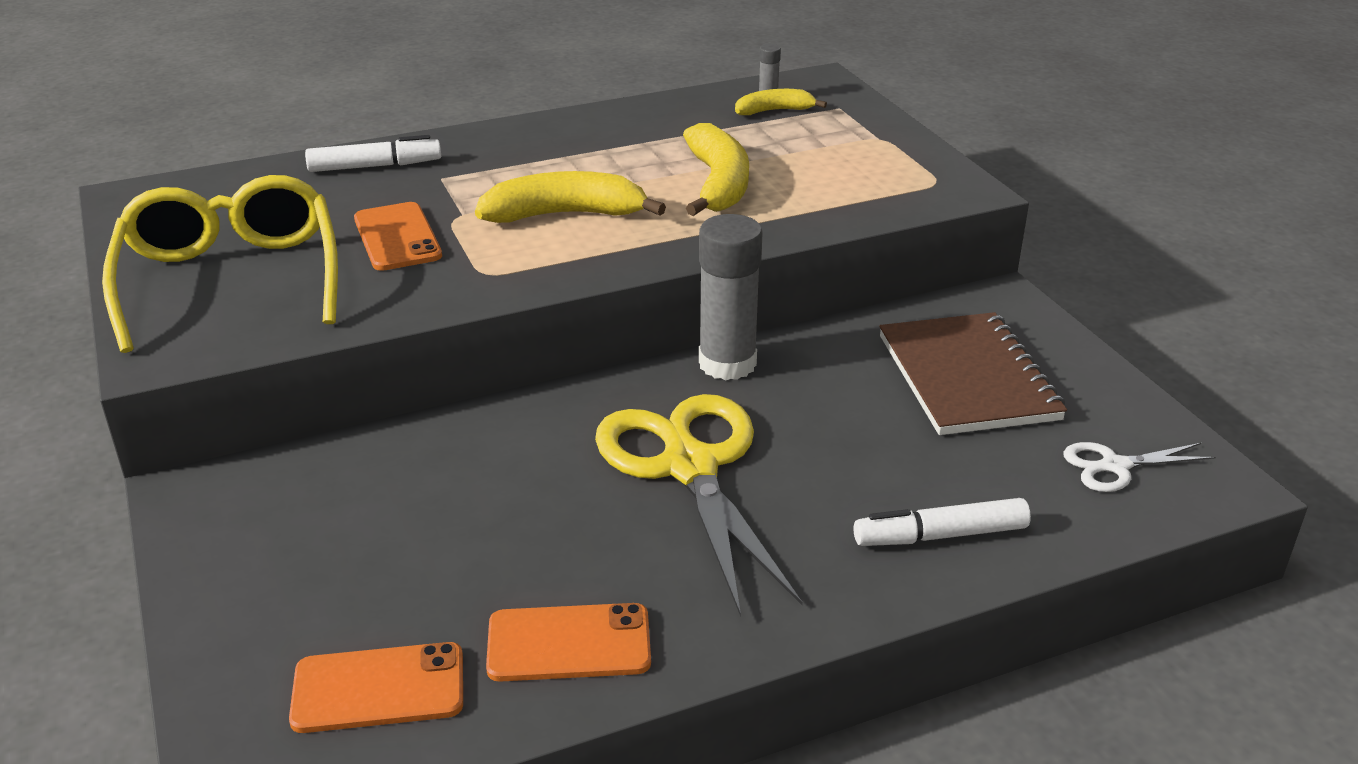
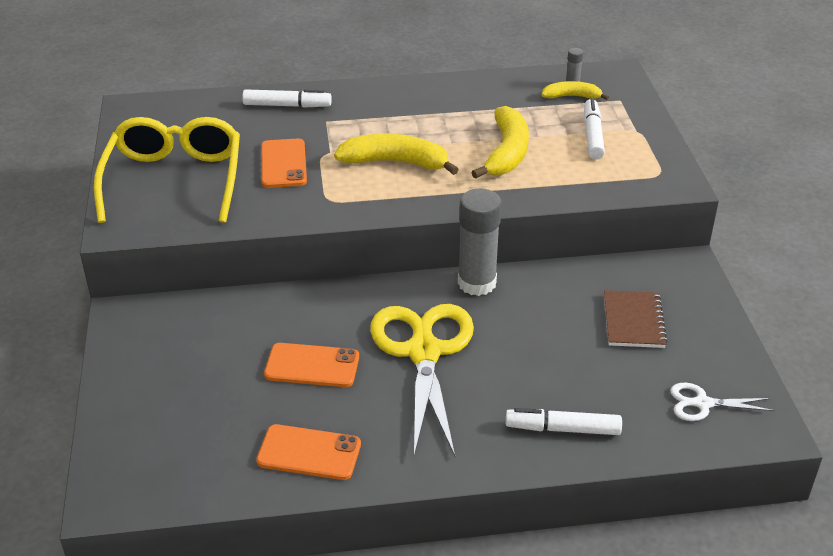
camera: 15 degrees right, 5 degrees up
orange phone [289,642,463,733] -> orange phone moved to [264,343,359,387]
brown notebook [879,312,1067,435] -> brown notebook [604,290,668,348], size x0.63
none -> white marker [584,98,605,160]

